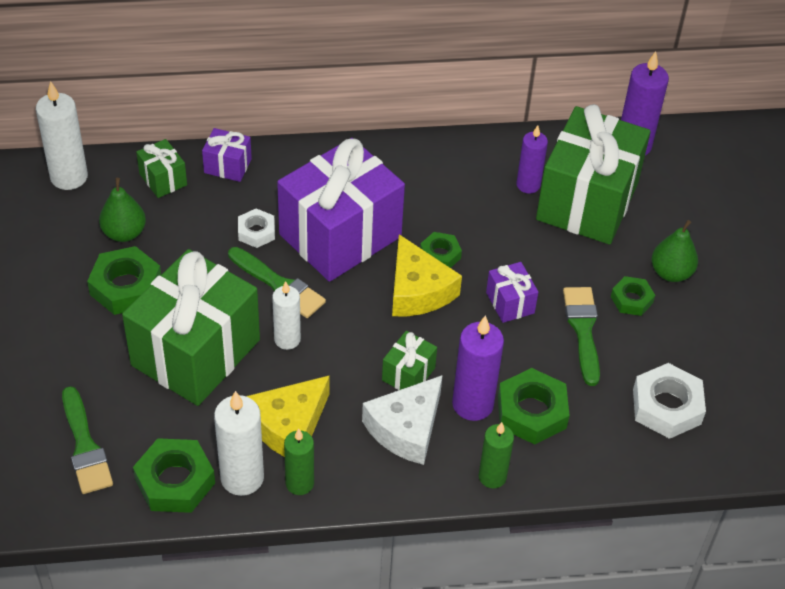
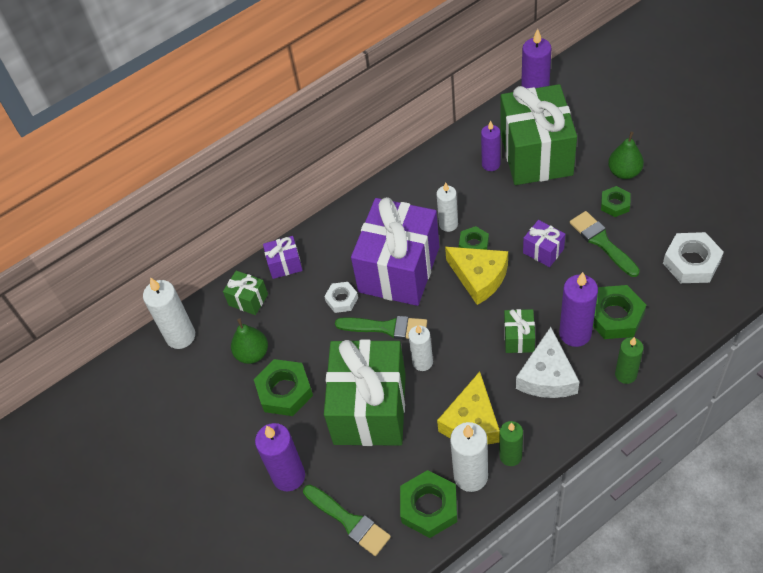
camera: 20 degrees left, 5 degrees up
none -> purple candle [255,423,305,491]
none -> white candle [437,182,458,232]

